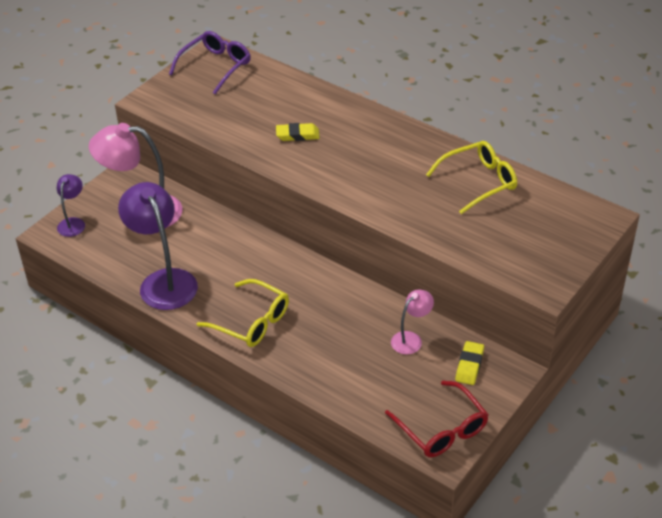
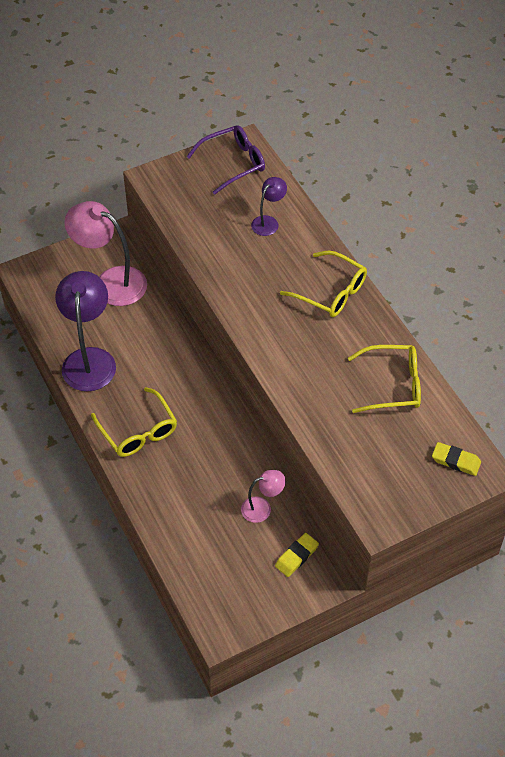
camera: 25 degrees right, 10 degrees up
purple lamp [57,174,85,237] -> purple lamp moved to [251,177,287,236]
yellow eraser [276,123,320,141] -> yellow eraser moved to [432,442,481,476]
red glasses [385,381,489,457] -> none
none -> yellow glasses [280,251,367,317]

